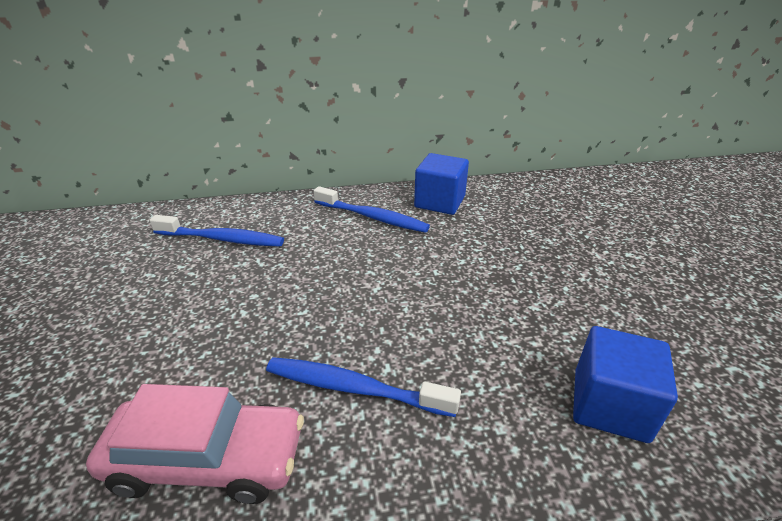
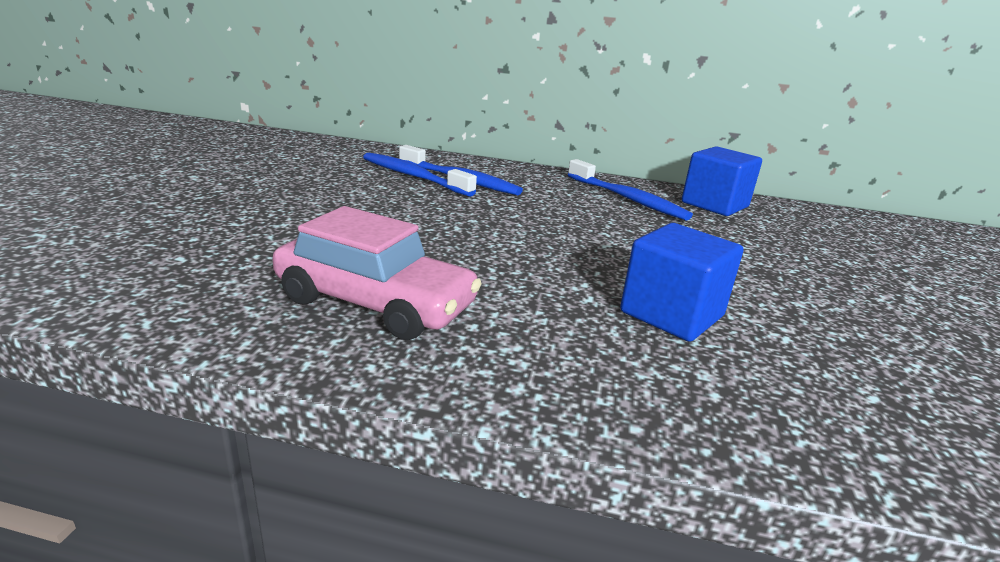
camera: 20 degrees right, 10 degrees down
blue toothbrush [266,357,461,417] -> blue toothbrush moved to [363,153,477,197]
blue cube [573,326,678,443] -> blue cube moved to [620,223,744,342]

